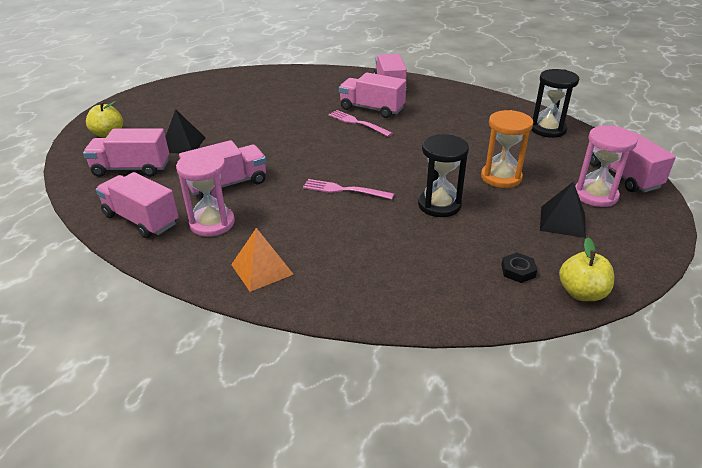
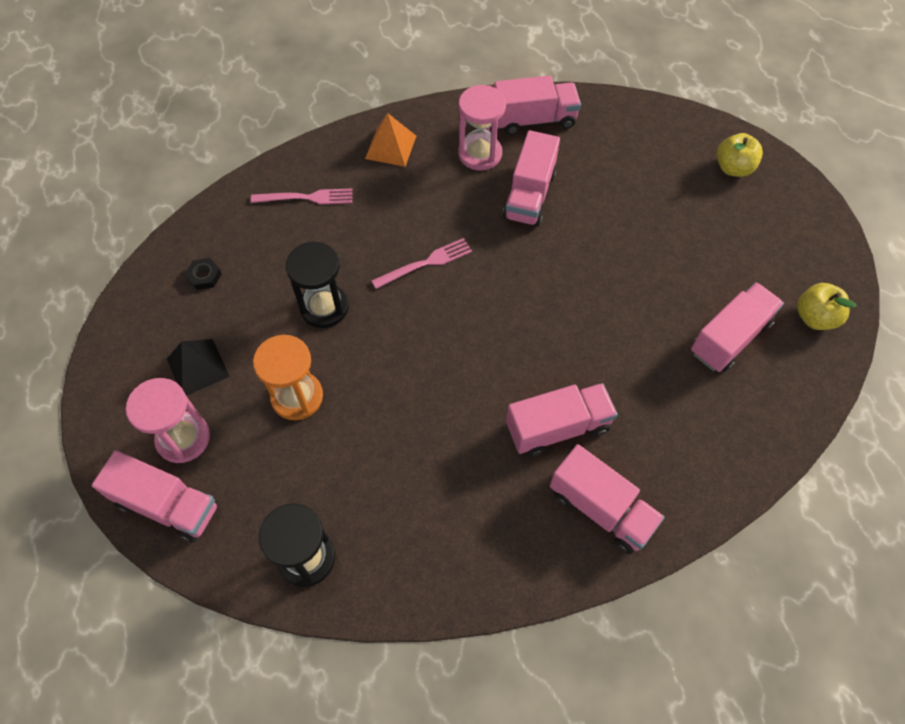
camera: 135 degrees right, 25 degrees up
pink truck [83,128,169,177] -> pink truck moved to [691,282,784,372]
black pyramid [166,109,206,154] -> none
pink fork [328,110,393,137] -> pink fork moved to [251,188,353,205]
yellow apple [559,237,614,301] -> yellow apple moved to [797,283,856,330]

